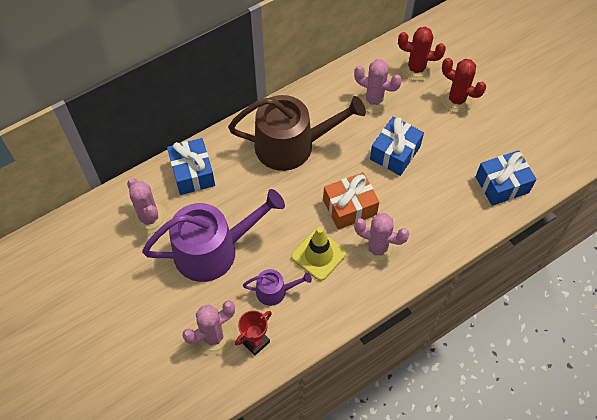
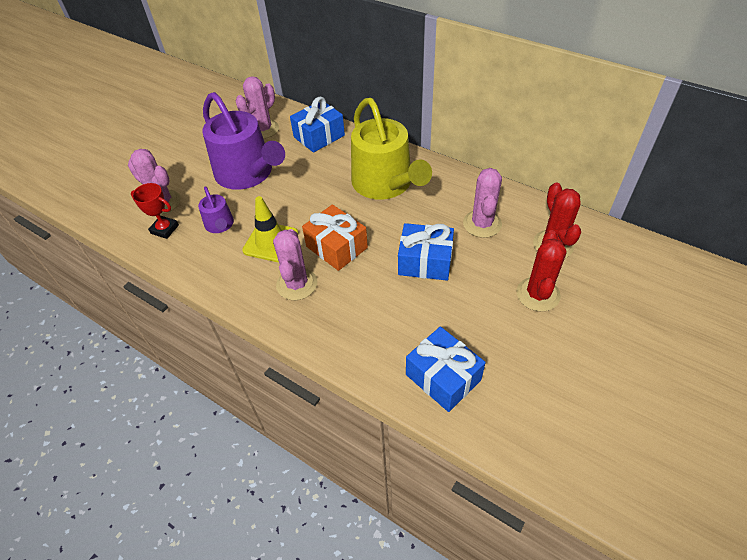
camera: 70 degrees right, 10 degrees down
brown watering can [228,95,366,171] -> yellow watering can [351,98,432,200]

